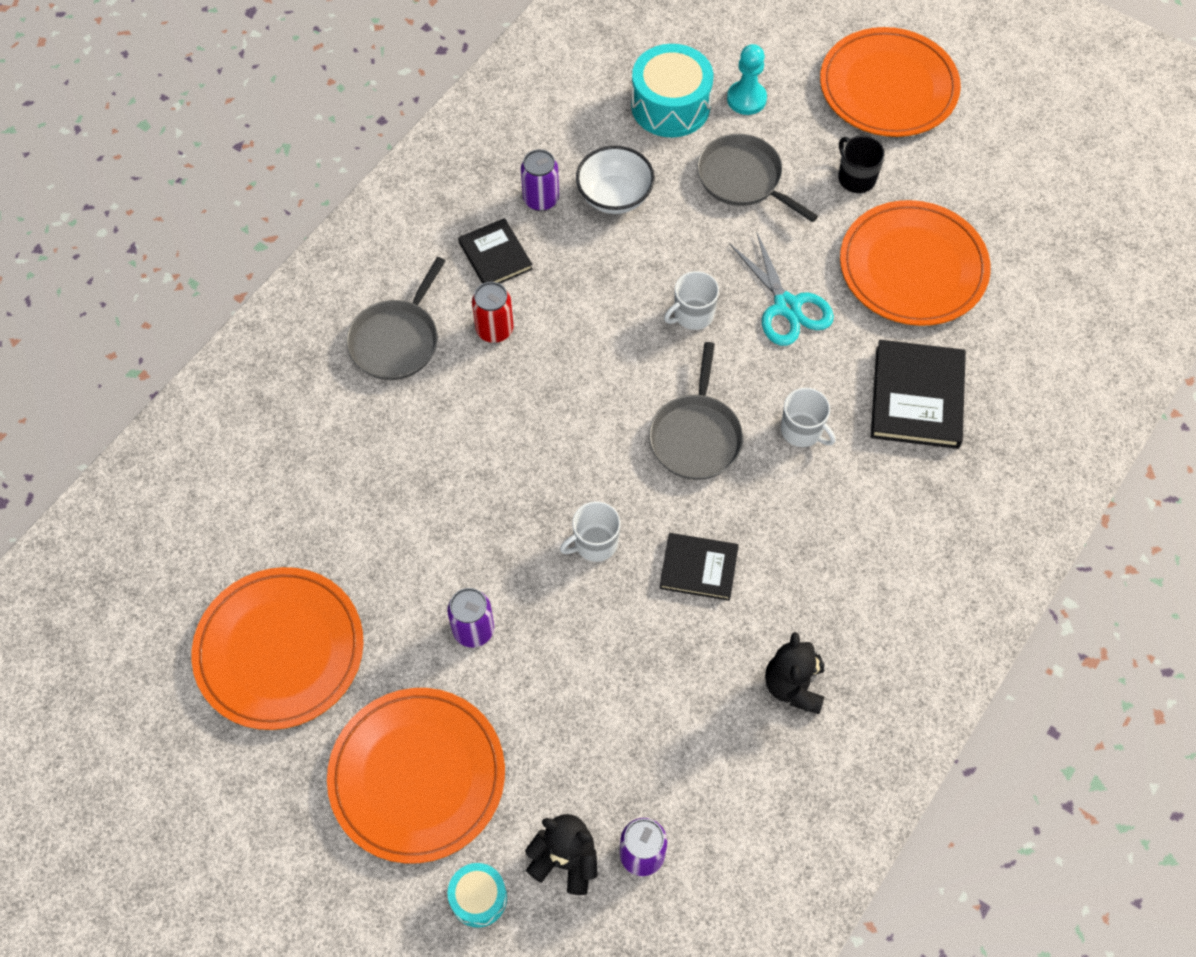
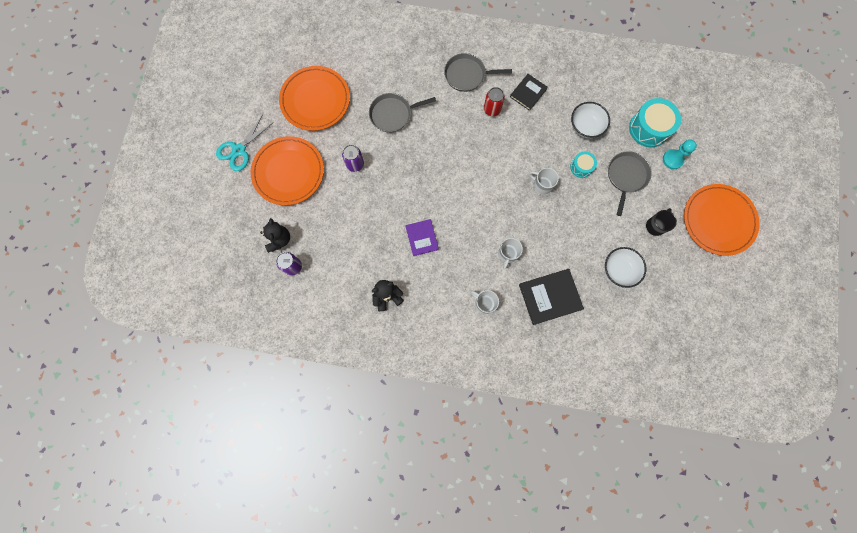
camera: 65 degrees right, 15 degrees up
turquoise drum [447,863,507,927] -> turquoise drum moved to [570,151,597,178]
purple can [521,149,559,211] -> none
white mug [560,501,621,562] -> white mug moved to [471,290,499,314]
grey pan [649,342,744,480] -> grey pan moved to [369,93,436,133]
black book [659,533,739,601] -> purple book [405,219,439,256]
turquoise scissors [729,231,834,346] -> turquoise scissors moved to [216,114,274,171]
orange plate [840,200,991,326] -> white bowl [605,247,646,288]

